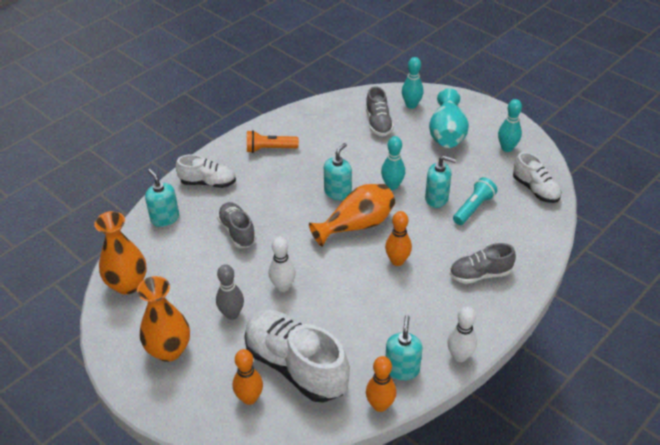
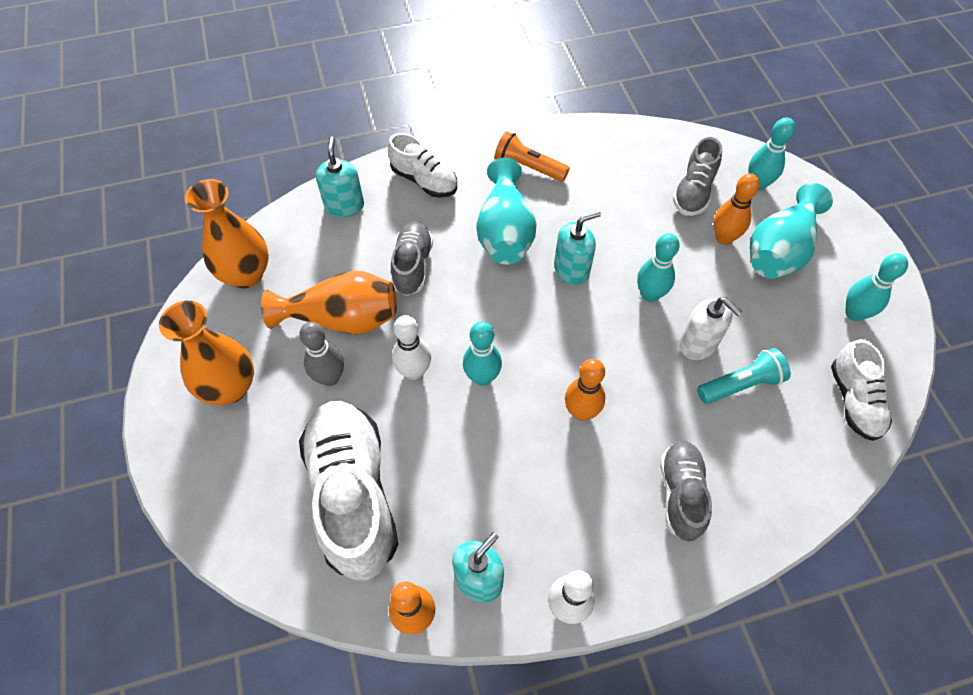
camera: 30 degrees right, 15 degrees up
orange bowling pin [233,349,263,405] -> orange bowling pin moved to [713,173,760,245]
orange vase [309,184,395,247] -> orange vase moved to [261,271,397,335]
turquoise soap dispenser [425,156,456,208] -> white soap dispenser [679,297,742,360]
grey shoe [449,243,516,284] -> grey shoe turned 75 degrees clockwise [660,441,712,542]
none -> turquoise bowling pin [463,321,502,386]
none -> turquoise vase [476,158,536,265]

